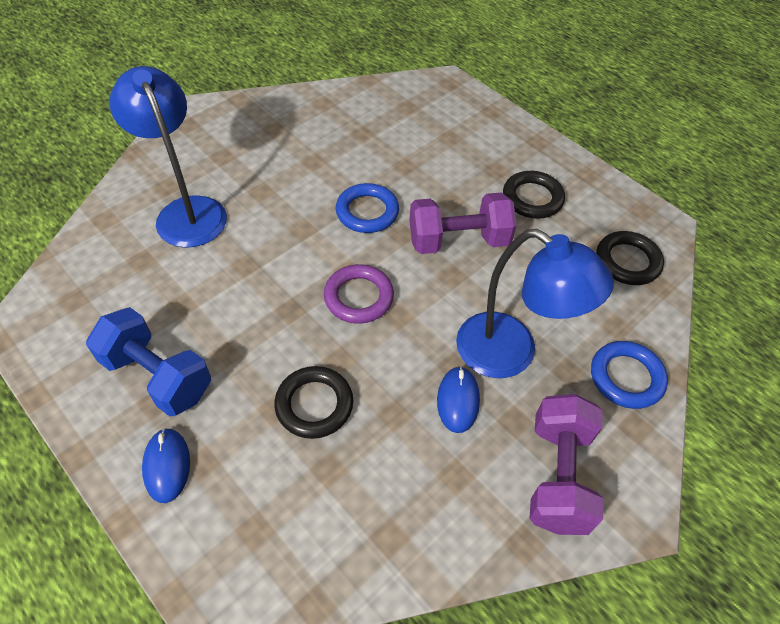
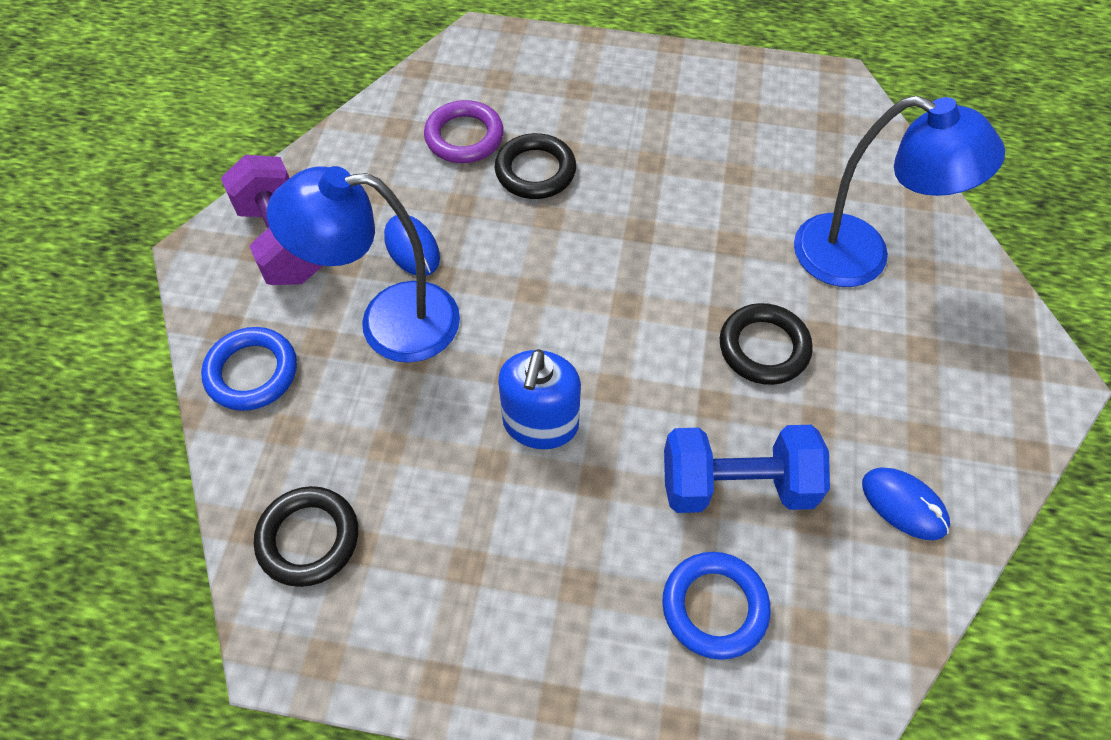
camera: 145 degrees right, 5 degrees up
blue dumbbell [86,307,211,417] -> blue dumbbell moved to [664,425,830,513]
blue mouse [142,428,190,503] -> blue mouse moved to [862,467,950,540]
purple ring [324,264,394,324] -> purple ring moved to [424,100,504,163]
blue ring [336,183,399,233] -> blue ring moved to [662,552,771,660]
purple dumbbell [409,192,517,254] -> blue soap dispenser [498,349,581,449]
black ring [503,171,565,219] -> black ring moved to [720,303,813,385]

